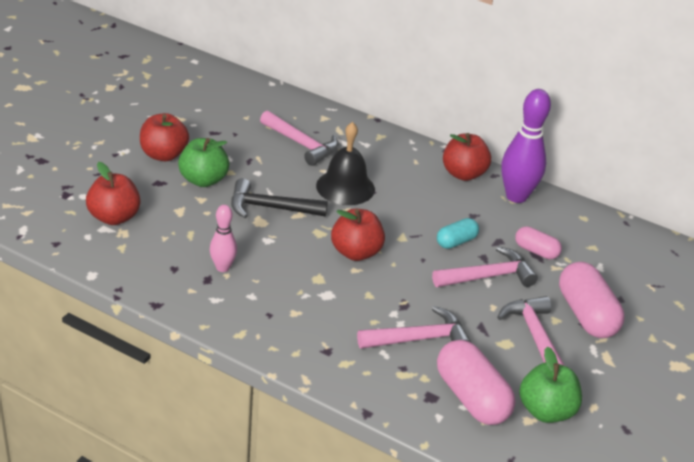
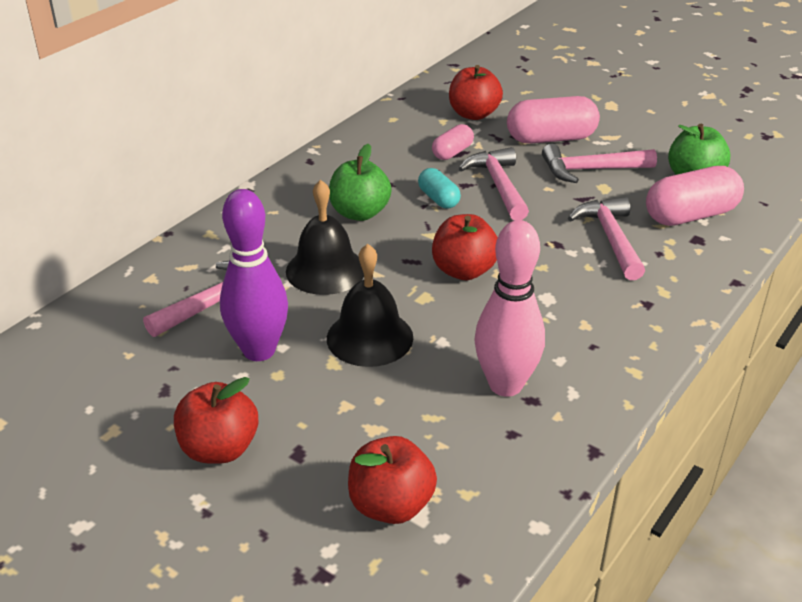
camera: 80 degrees left, 0 degrees up
green apple [178,138,229,187] -> green apple moved to [329,144,392,221]
pink bowling pin [210,205,237,272] -> pink bowling pin [474,220,545,397], size x1.79
black hammer [231,178,328,218] -> black bell [327,244,413,367]
red apple [443,133,491,181] -> red apple moved to [449,65,503,120]
purple bowling pin [501,89,551,203] -> purple bowling pin moved to [220,189,288,361]

